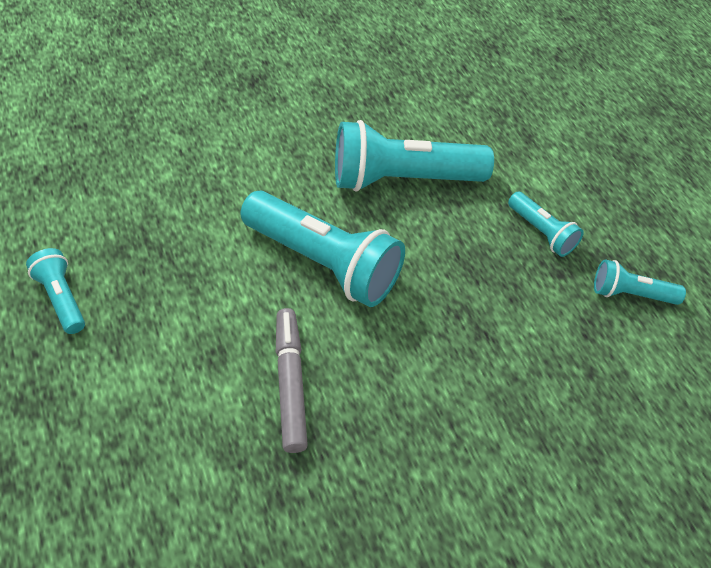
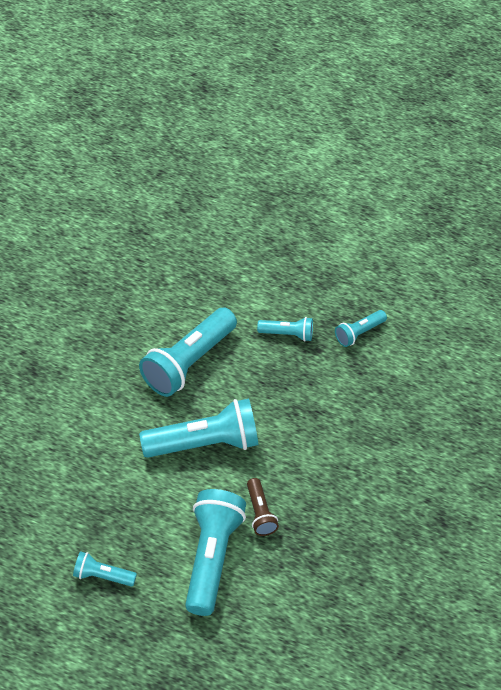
camera: 45 degrees left, 0 degrees up
grey marker [276,308,308,453] -> brown flashlight [247,478,279,536]
none -> turquoise flashlight [185,489,246,616]

